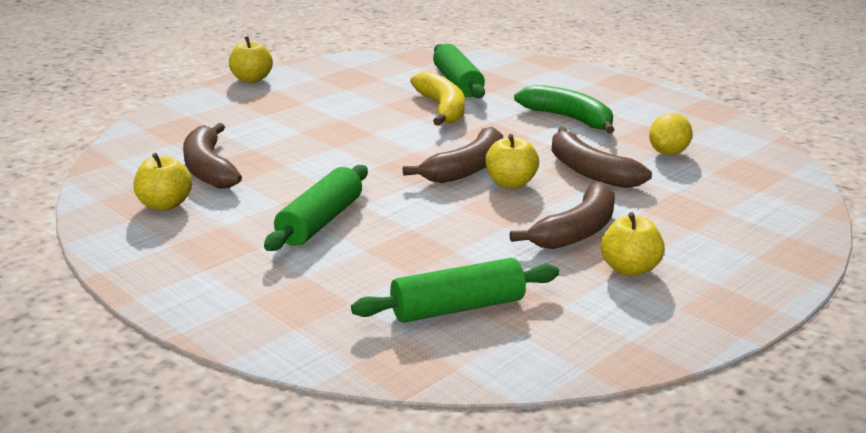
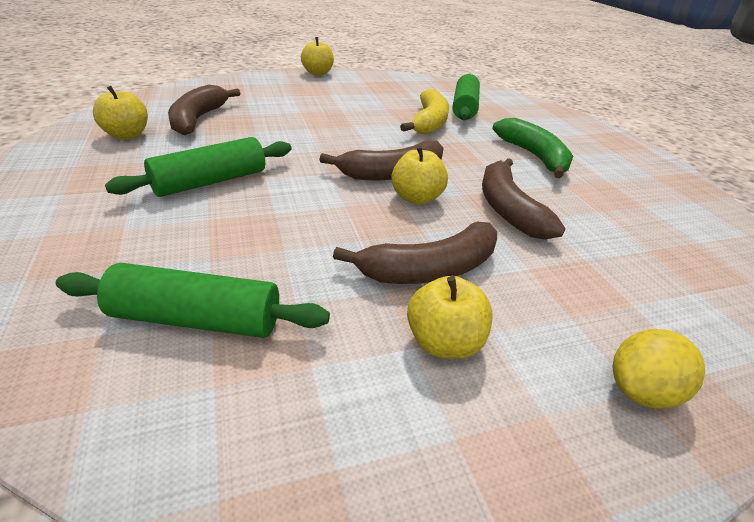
camera: 25 degrees right, 10 degrees up
yellow lemon [649,113,692,155] -> yellow lemon moved to [612,329,705,409]

